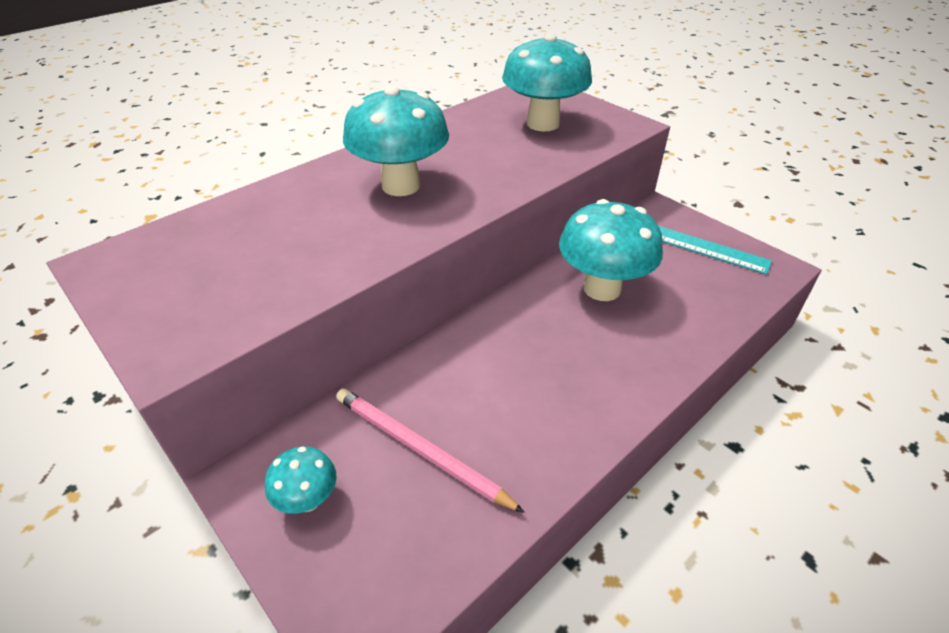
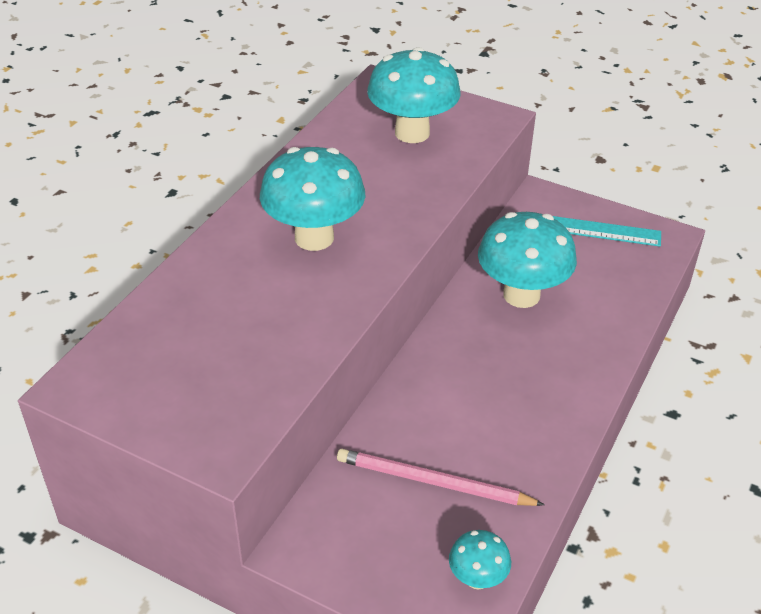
camera: 20 degrees left, 0 degrees up
turquoise mushroom [265,447,336,514] -> turquoise mushroom moved to [449,530,511,590]

